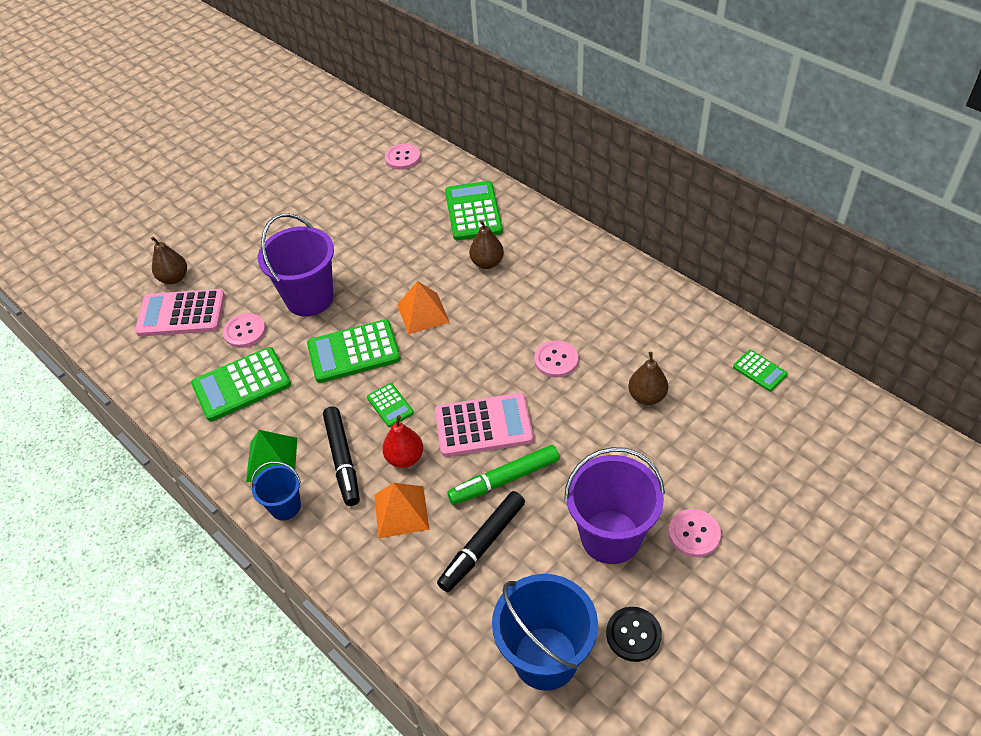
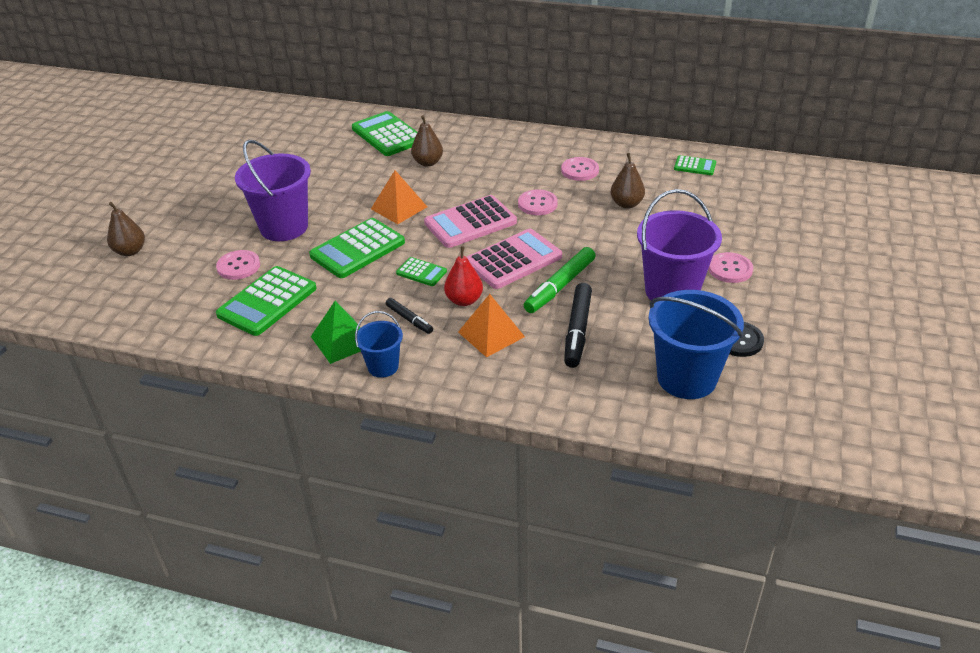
camera: 30 degrees left, 10 degrees down
pink calculator [135,289,225,336] -> pink calculator moved to [424,195,517,248]
black marker [323,406,360,506] -> black marker [386,298,433,334], size x0.57
pink button [385,144,421,170] -> pink button moved to [561,157,599,181]

